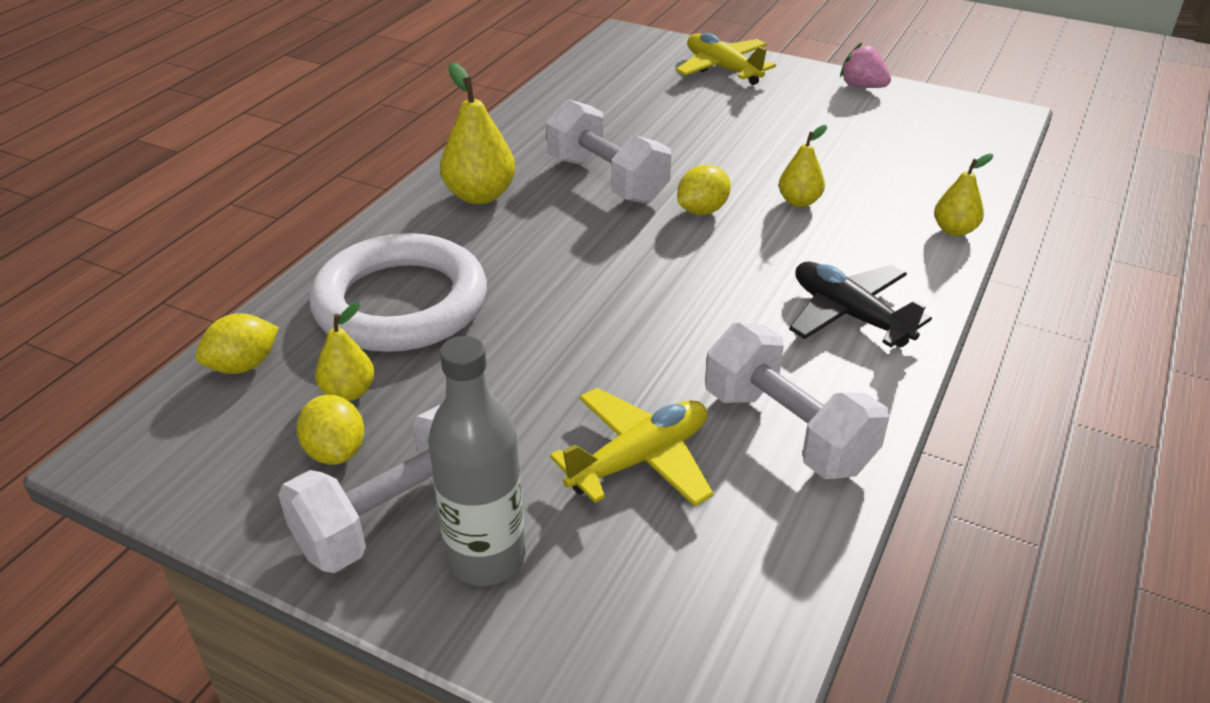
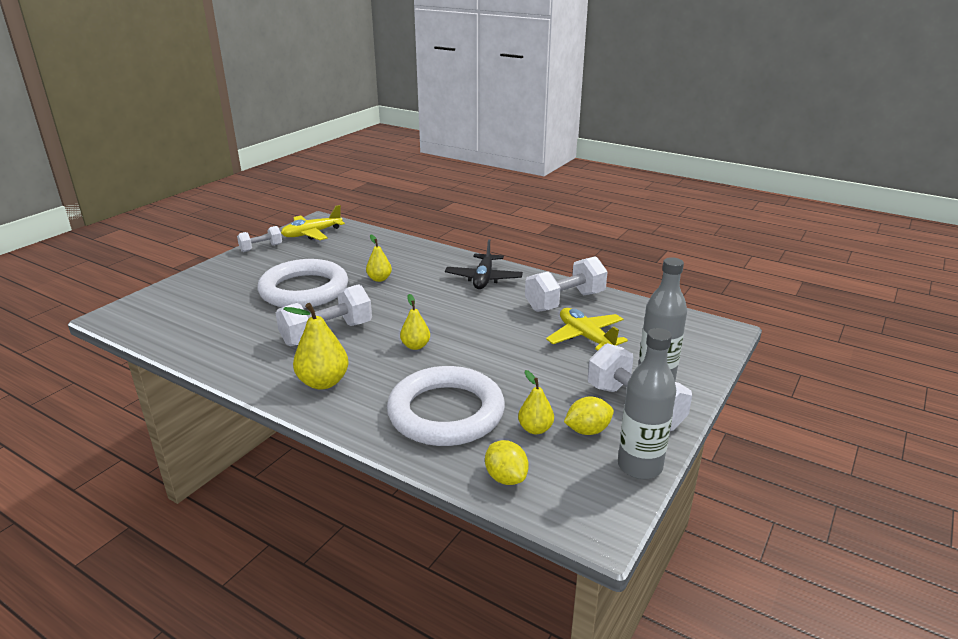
camera: 85 degrees left, 10 degrees down
yellow plane [675,33,776,85] -> yellow plane moved to [281,205,345,240]
yellow lemon [677,165,731,215] -> none
black plane [789,262,932,347] -> black plane turned 45 degrees counterclockwise [445,239,523,289]
pink strawberry [840,43,891,88] -> white dumbbell [237,226,282,252]
yellow pear [934,154,993,236] -> yellow pear moved to [400,294,430,350]
none -> white ring [257,259,348,308]
none -> grey bottle [618,328,676,479]

